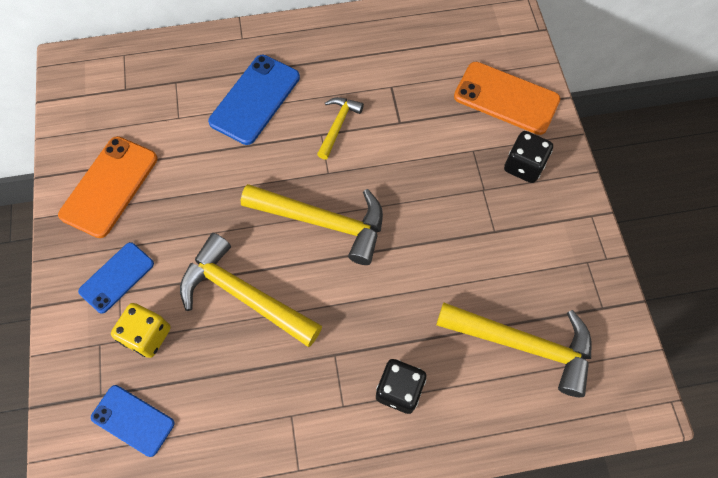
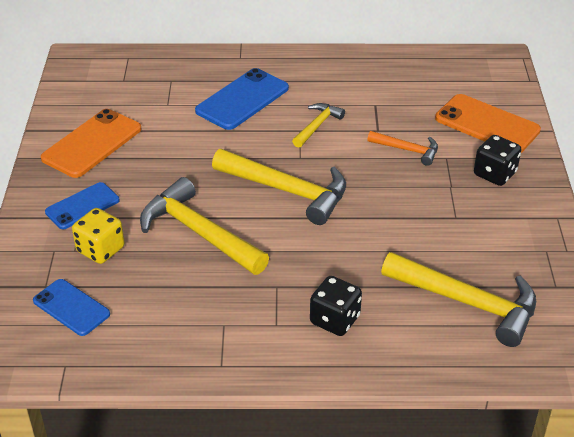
camera: 10 degrees right, 25 degrees down
none -> orange hammer [367,131,438,166]

